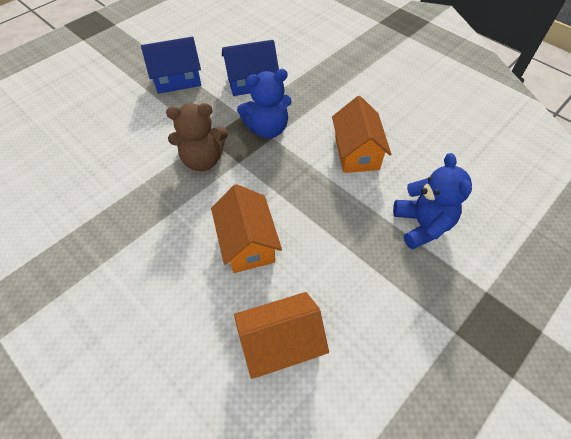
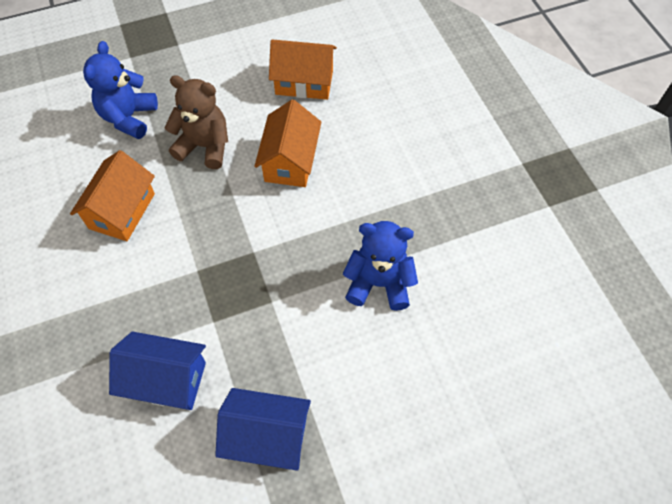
camera: 155 degrees left, 5 degrees up
brown teddy bear [166,103,228,171] -> brown teddy bear moved to [164,75,228,169]
blue teddy bear [237,69,292,138] -> blue teddy bear moved to [343,221,418,311]

